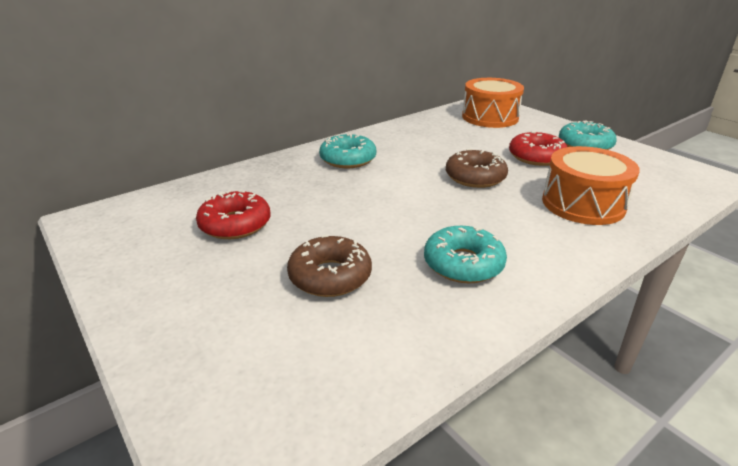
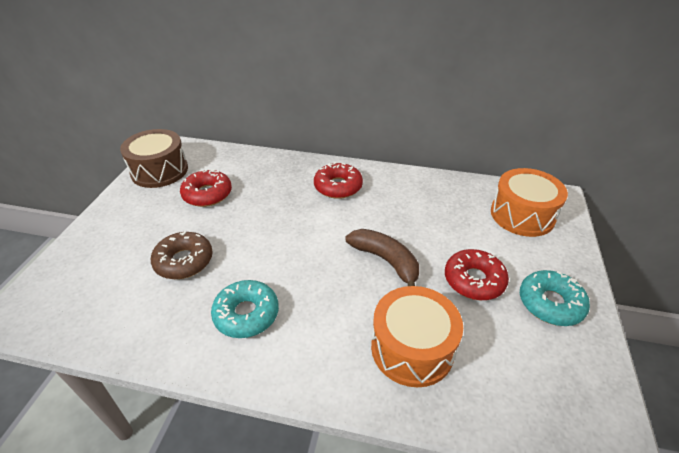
camera: 50 degrees right, 10 degrees up
turquoise donut [319,133,376,168] -> red donut [314,162,363,199]
brown donut [446,149,508,188] -> brown banana [346,229,419,286]
none -> brown drum [120,129,188,188]

